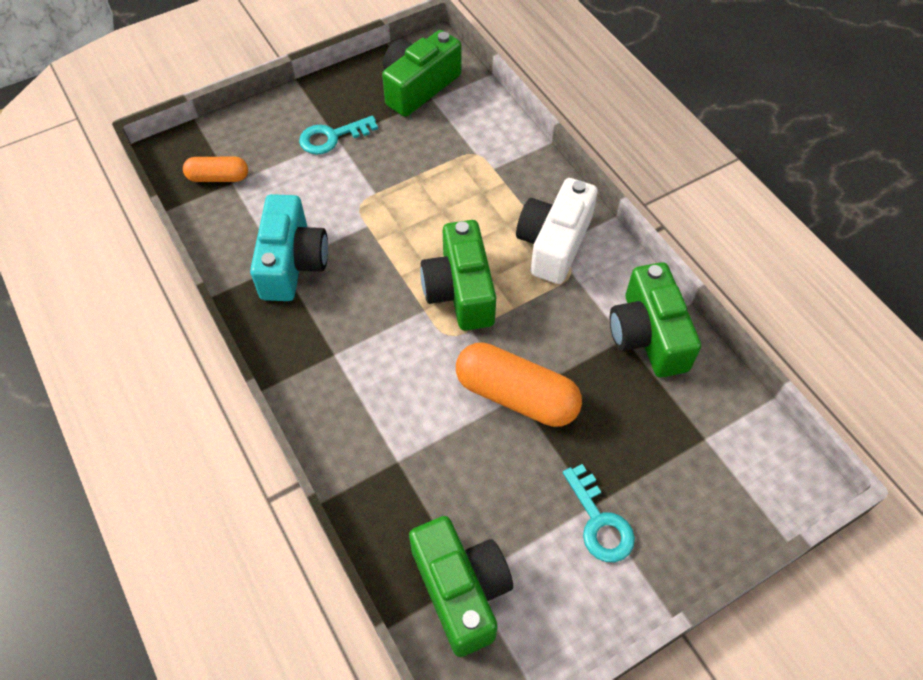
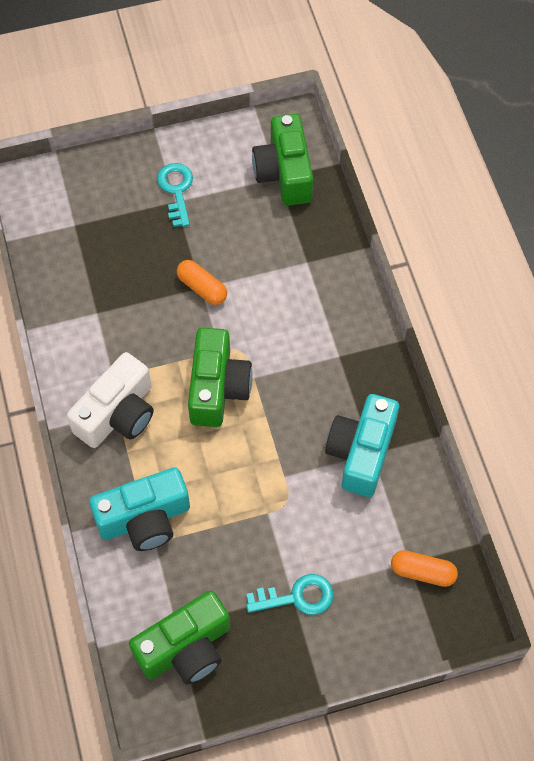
camera: 165 degrees left, 5 degrees up
orange capsule [456,342,582,427] -> orange capsule [177,260,227,305], size x0.57
green camera [610,262,701,378] -> none
none -> turquoise camera [89,467,190,551]

